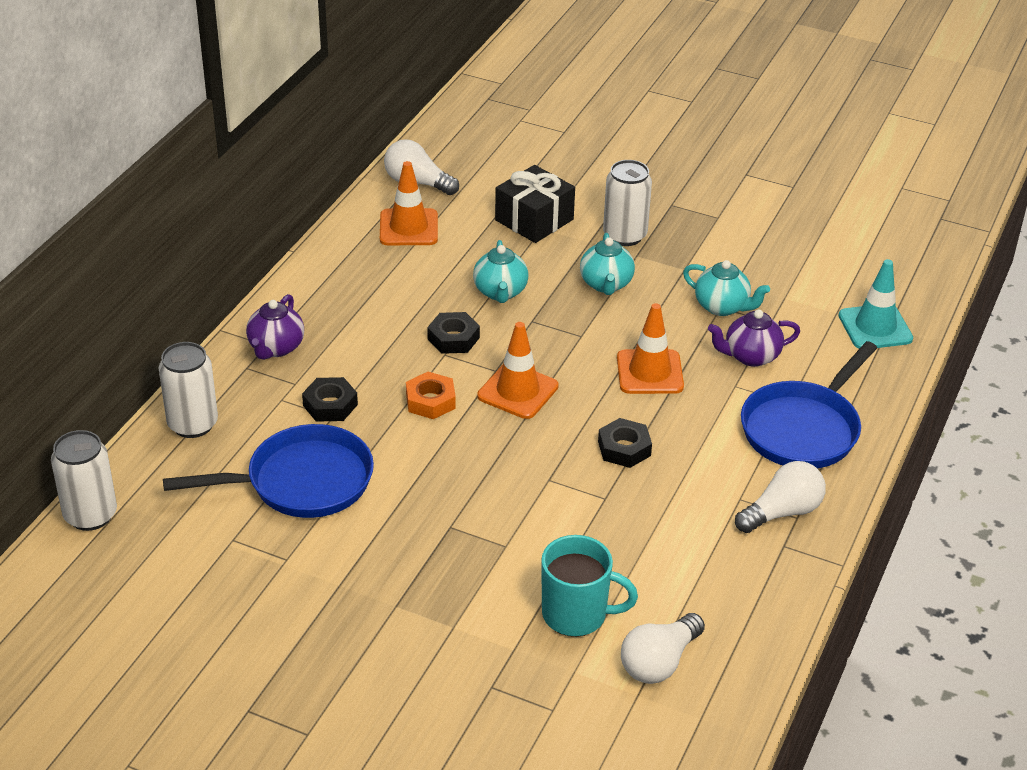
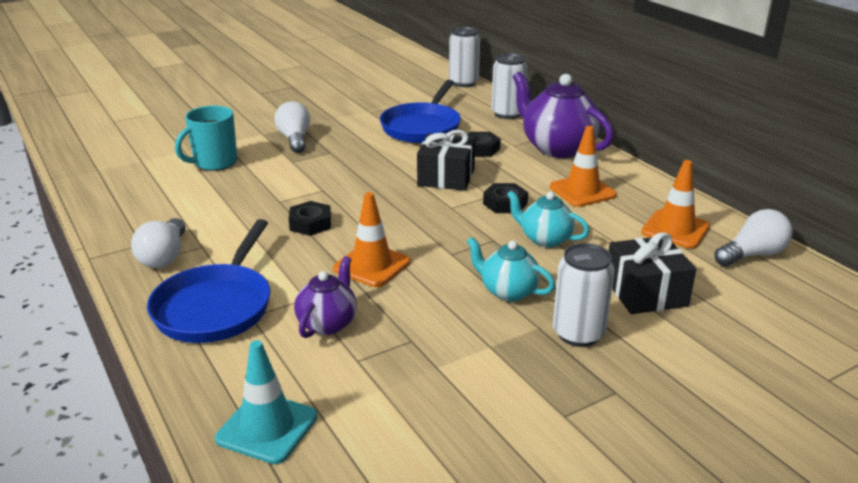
camera: 125 degrees right, 10 degrees down
purple teapot [246,294,304,360] -> purple teapot [513,72,614,158], size x1.78
orange nut [406,372,456,419] -> black gift [417,130,475,191]
orange traffic cone [477,322,559,419] -> orange traffic cone moved to [550,126,617,207]
white light bulb [621,613,705,684] -> white light bulb moved to [275,102,310,153]
turquoise teapot [683,260,770,316] -> none
blue pan [741,341,877,469] -> blue pan turned 150 degrees counterclockwise [147,219,270,343]

